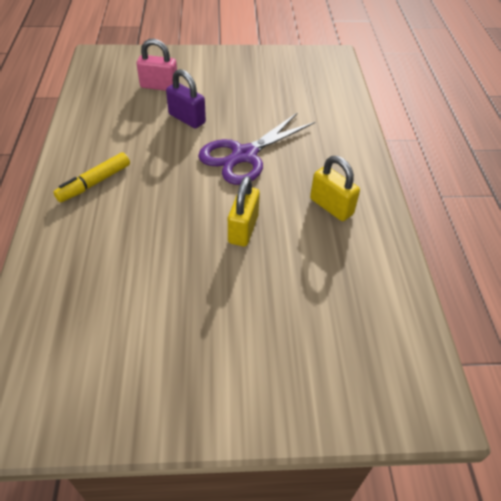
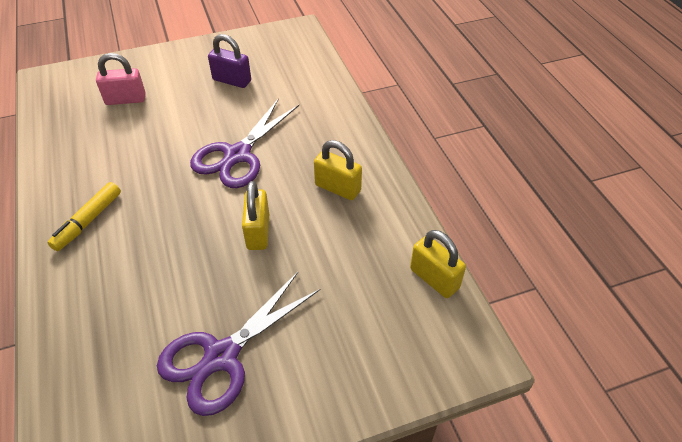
camera: 15 degrees left, 0 degrees up
purple padlock [166,69,206,129] -> purple padlock moved to [208,34,251,88]
none -> purple scissors [157,272,321,416]
none -> yellow padlock [410,230,466,298]

